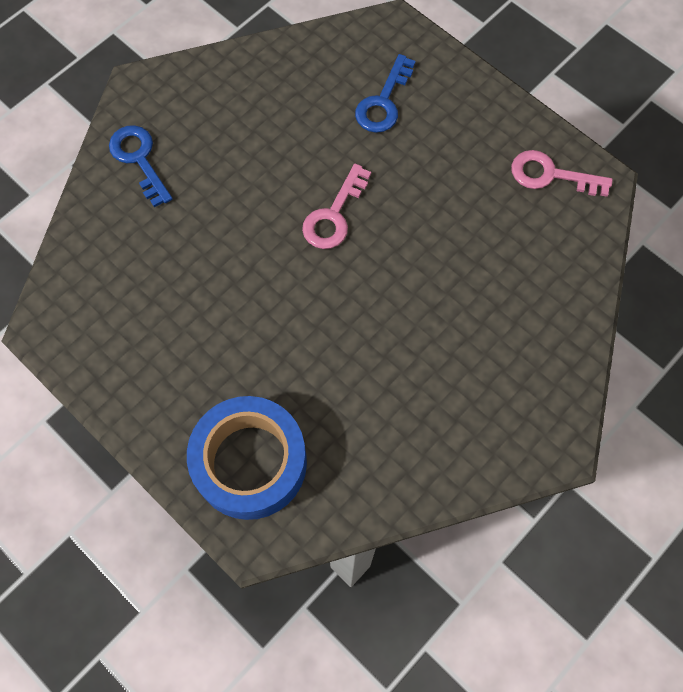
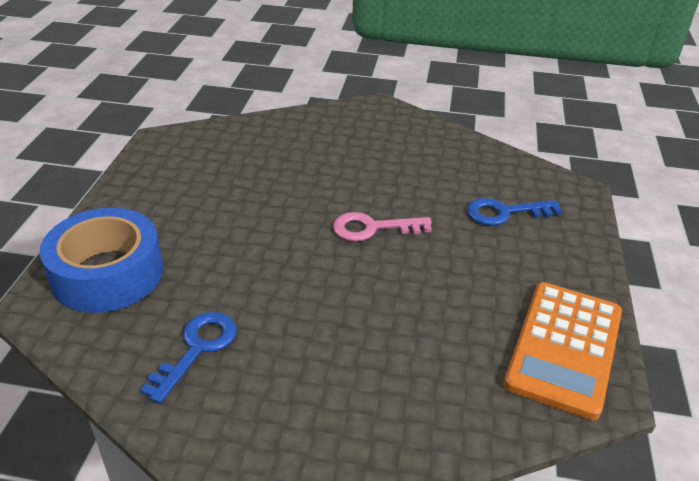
camera: 55 degrees right, 30 degrees down
blue key [109,125,173,207] -> blue key moved to [140,312,237,404]
pink key [511,150,613,197] -> orange calculator [503,282,622,420]

